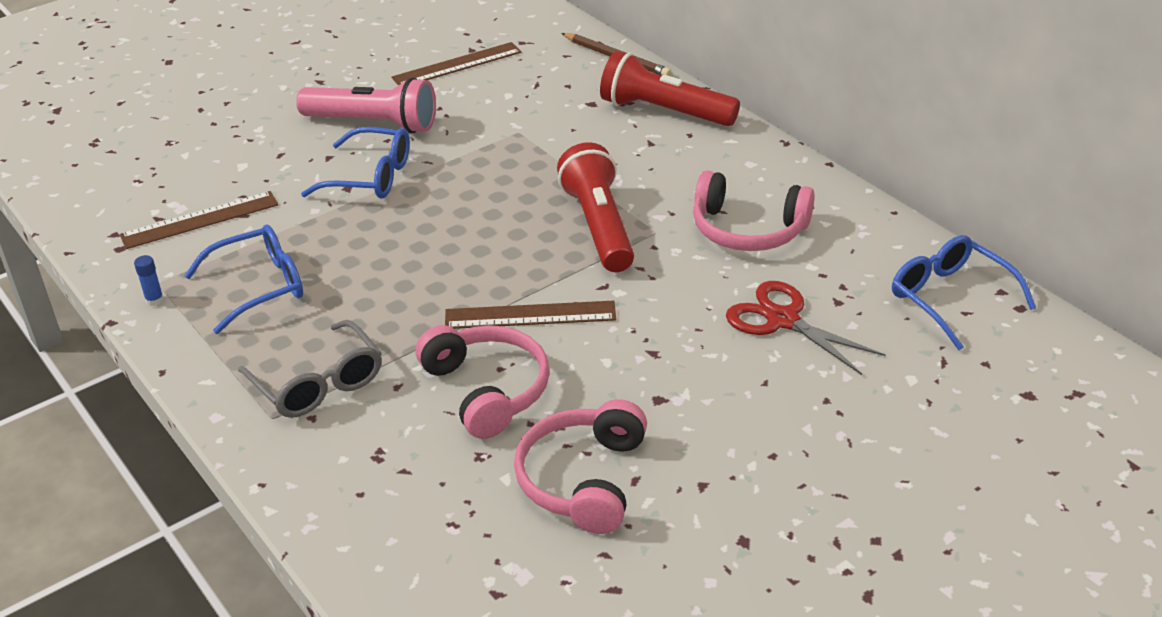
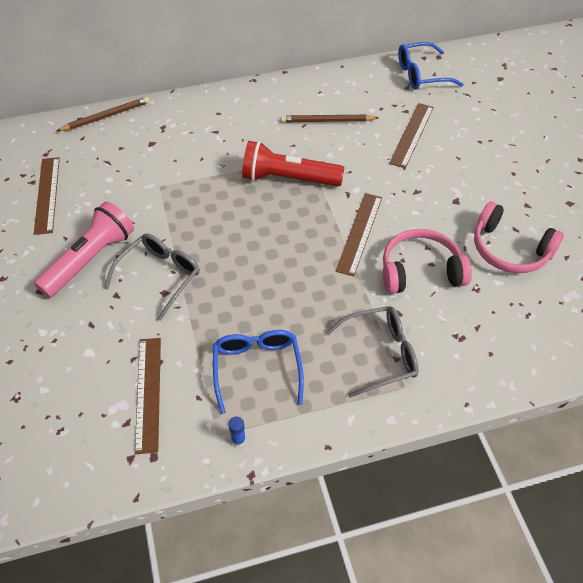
camera: 70 degrees left, 15 degrees up
blue glasses [301,127,410,199] -> grey glasses [105,233,200,321]
red flashlight [600,51,740,126] -> none
pink headphones [693,171,815,251] -> brown pencil [281,115,379,122]
red scissors [726,281,885,375] -> brown ruler [389,103,434,168]

